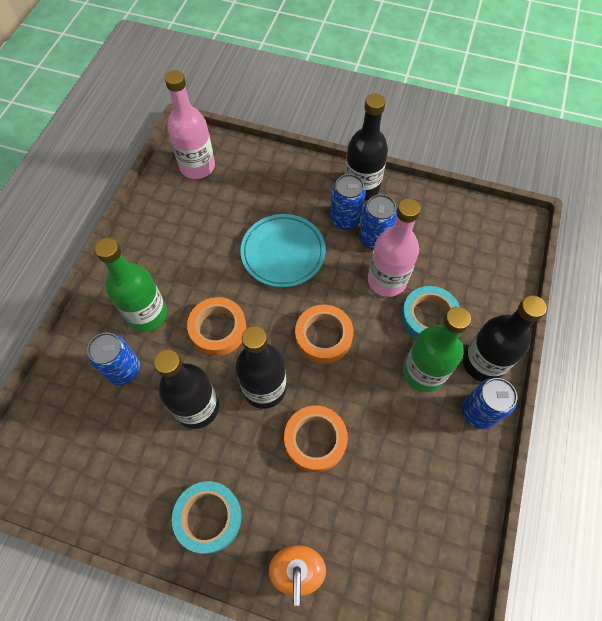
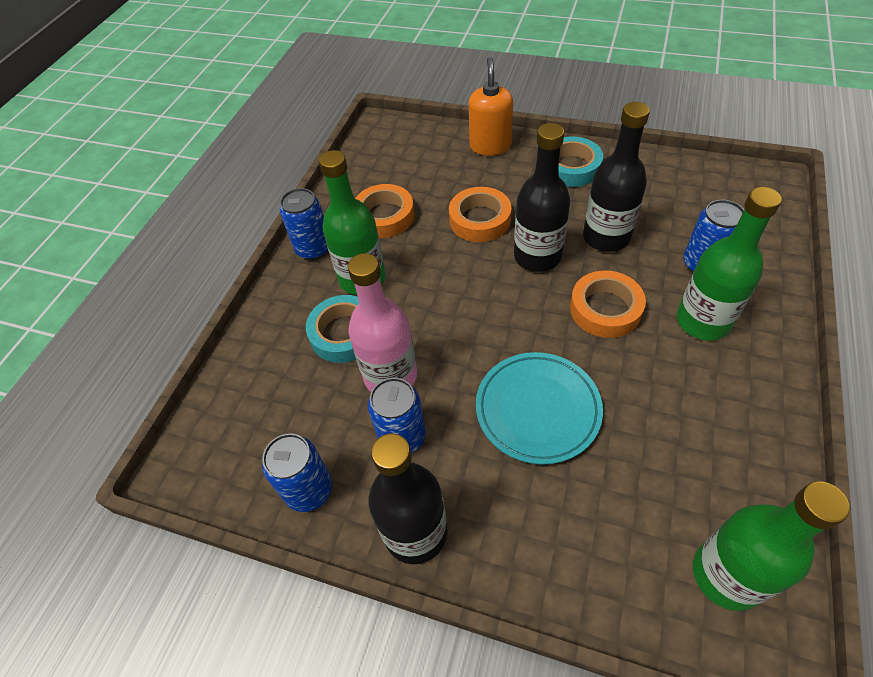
camera: 175 degrees left, 10 degrees down
pink bottle [165,70,215,179] -> green bottle [693,481,850,611]
orange tape [295,304,353,364] -> orange tape moved to [355,184,414,238]
blue can [330,174,366,229] -> blue can moved to [262,433,332,512]
black bottle [463,295,547,382] -> none

